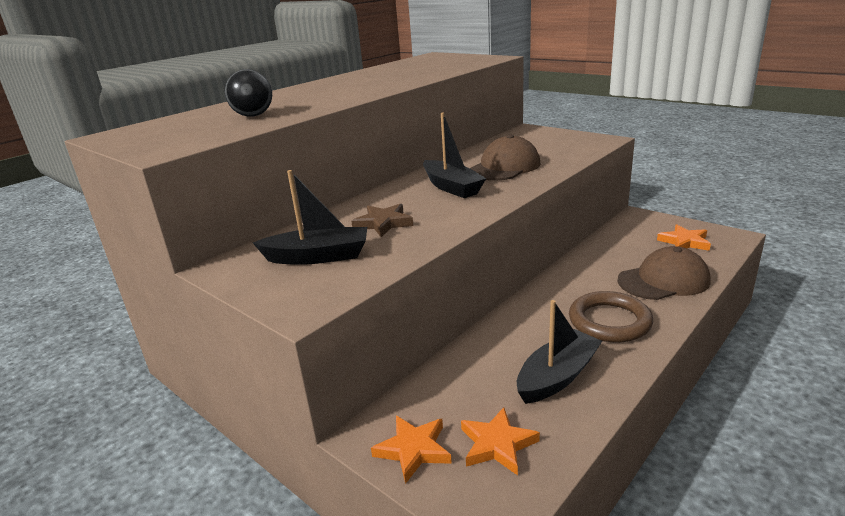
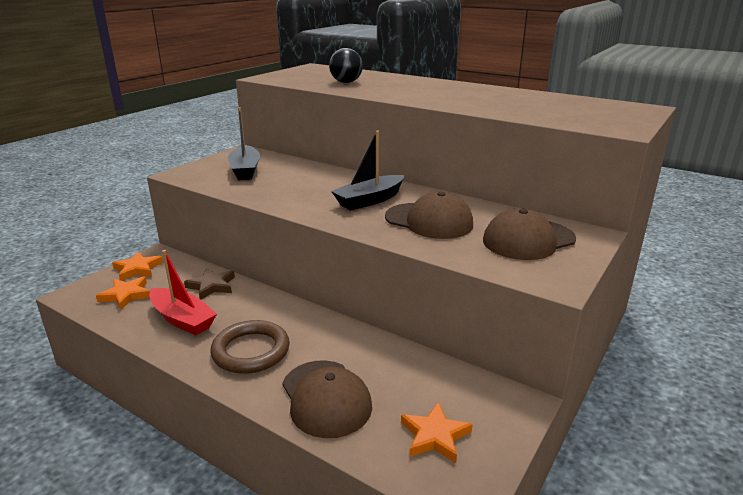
camera: 80 degrees right, 0 degrees up
brown star [351,204,413,237] -> brown star moved to [184,268,235,300]
black boat [517,300,602,404] -> red boat [149,250,217,335]
none -> brown cap [483,209,576,260]

